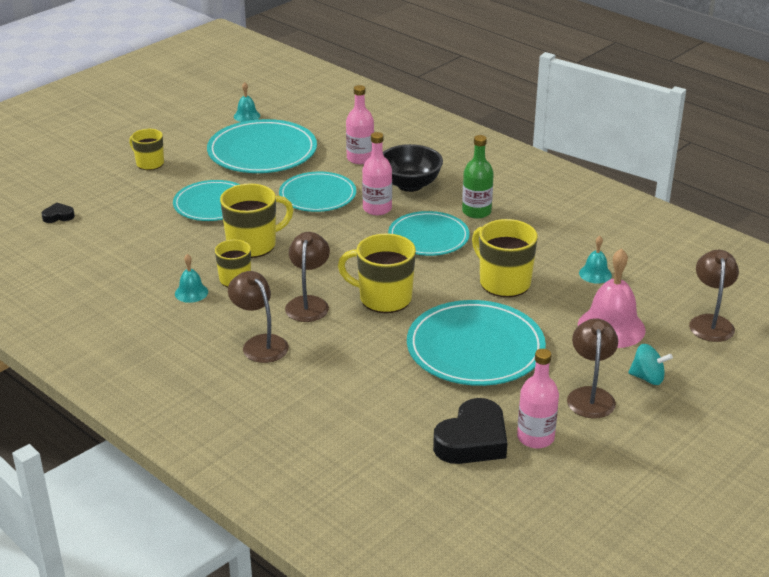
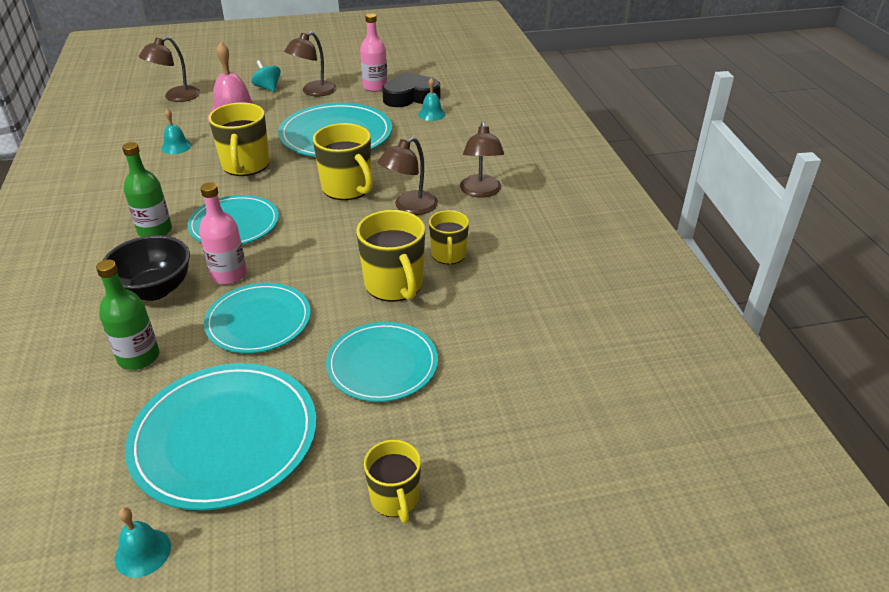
camera: 145 degrees left, 5 degrees up
black heart [41,203,75,223] -> none
turquoise bell [175,254,208,303] -> turquoise bell moved to [418,78,446,121]
yellow mug [220,184,294,258] -> yellow mug turned 120 degrees counterclockwise [356,210,425,302]
pink bottle [346,85,374,164] -> green bottle [96,260,159,370]

